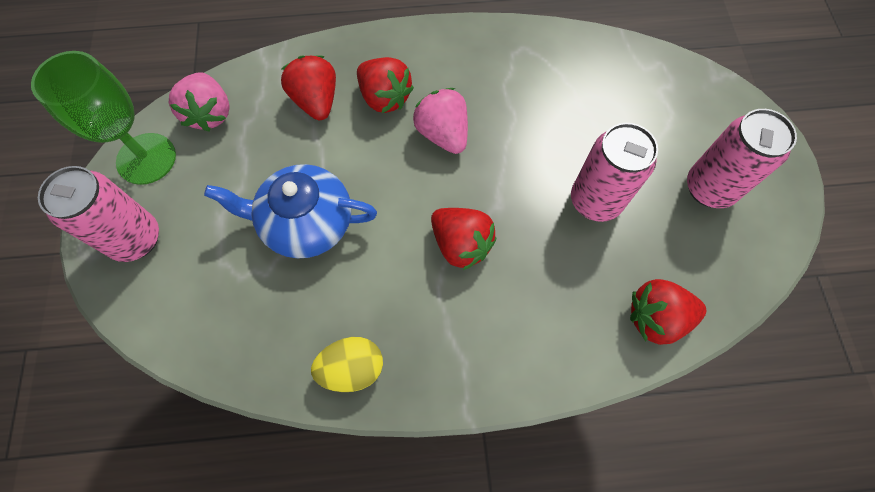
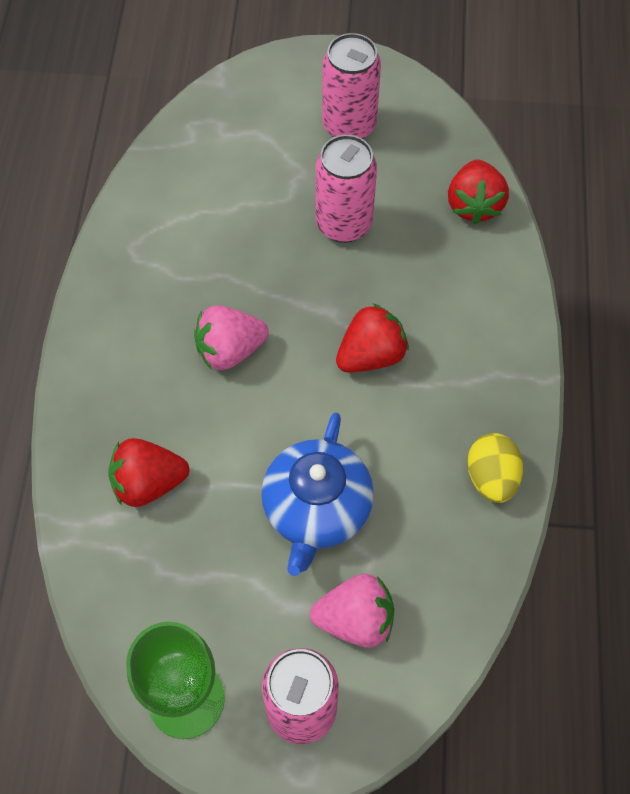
camera: 80 degrees left, 5 degrees down
pink strawberry [169,72,230,132] -> pink strawberry moved to [310,574,394,648]
red strawberry [357,57,414,113] -> none

